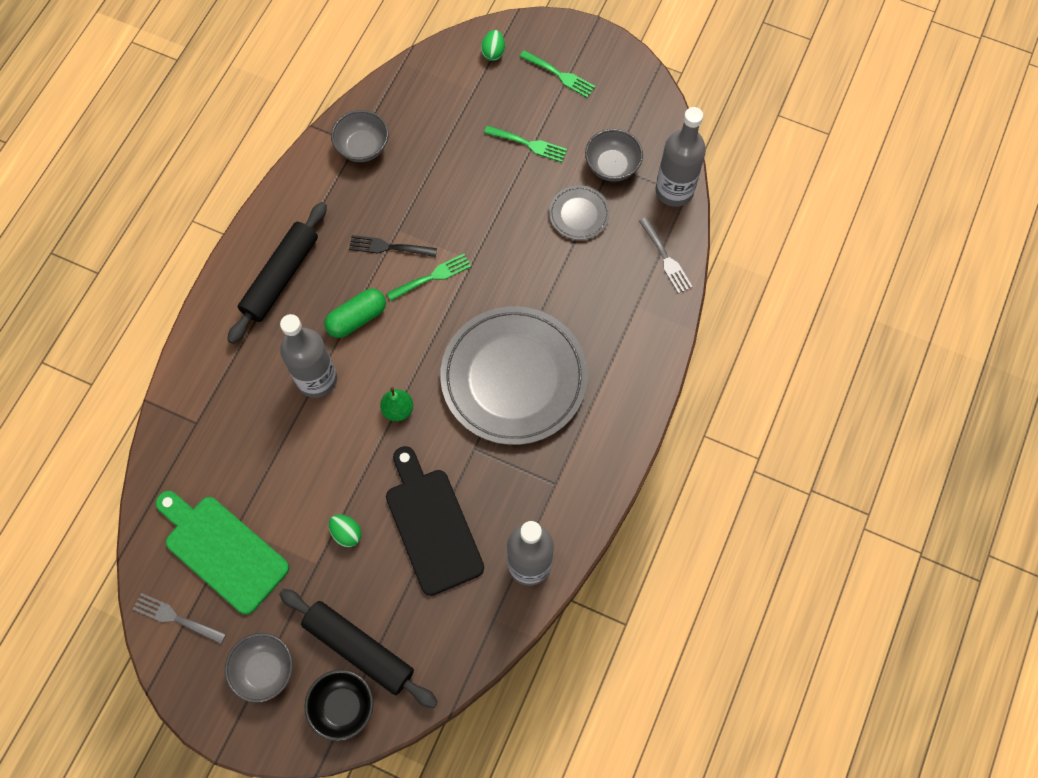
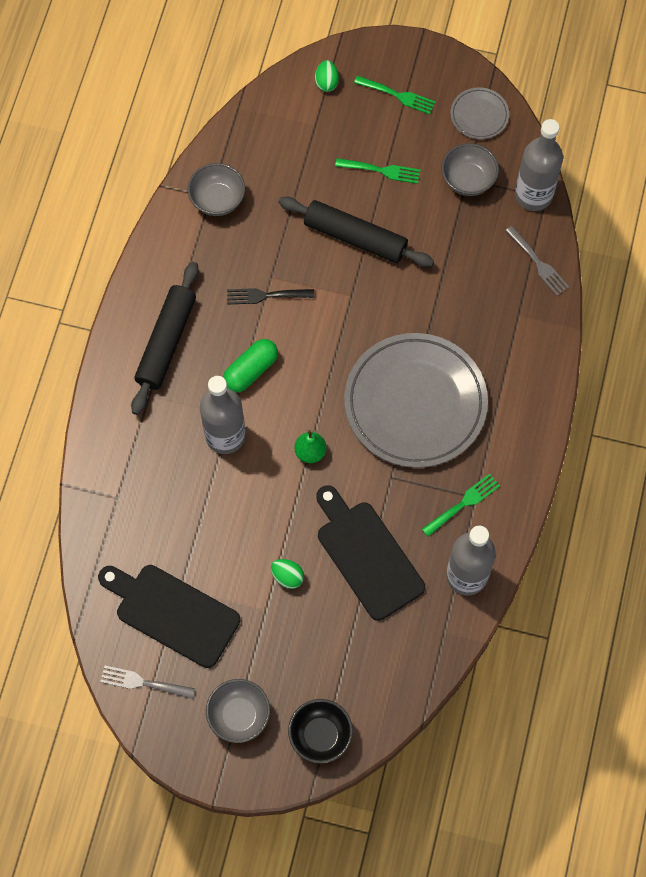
camera: 10 degrees left, 0 degrees up
green cutting board [156,491,289,615] -> black cutting board [98,565,240,668]
black rolling pin [279,589,438,708] -> black rolling pin moved to [279,197,434,267]
green fork [387,254,471,301] -> green fork moved to [422,474,500,537]
grey plate [549,185,610,240] -> grey plate moved to [450,87,509,139]

